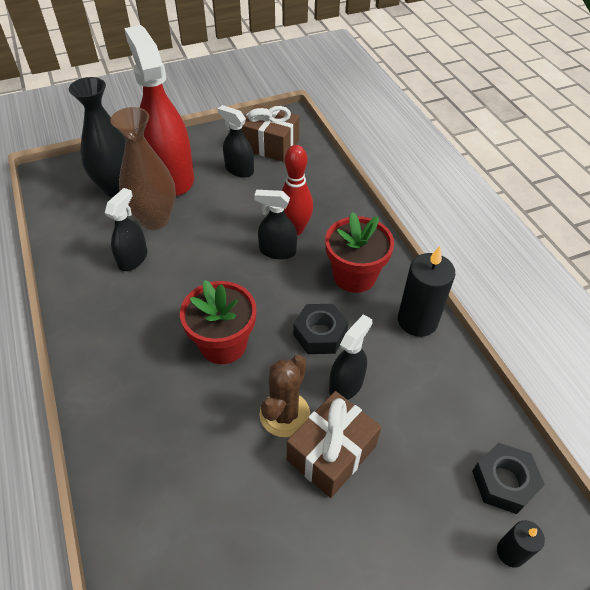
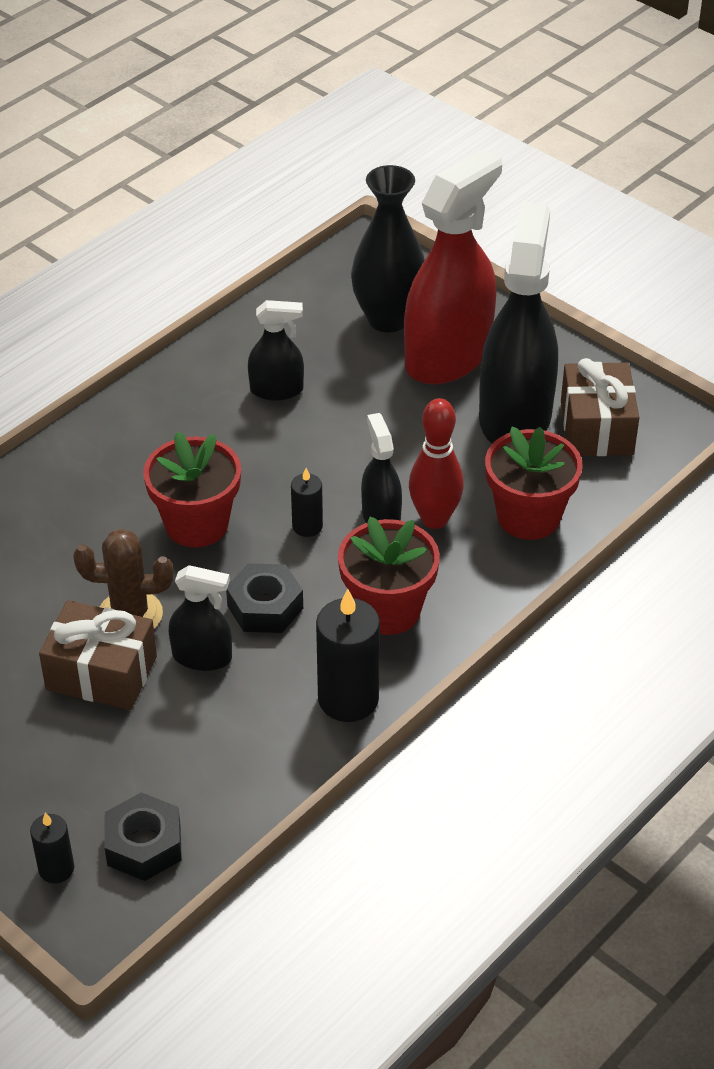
camera: 65 degrees right, 5 degrees down
brown vase [110,107,176,230] -> none
black spray bottle [218,105,254,178] -> black spray bottle [479,202,558,443], size x2.04
none -> black candle [291,468,323,537]
none -> red flower pot [485,426,583,540]

